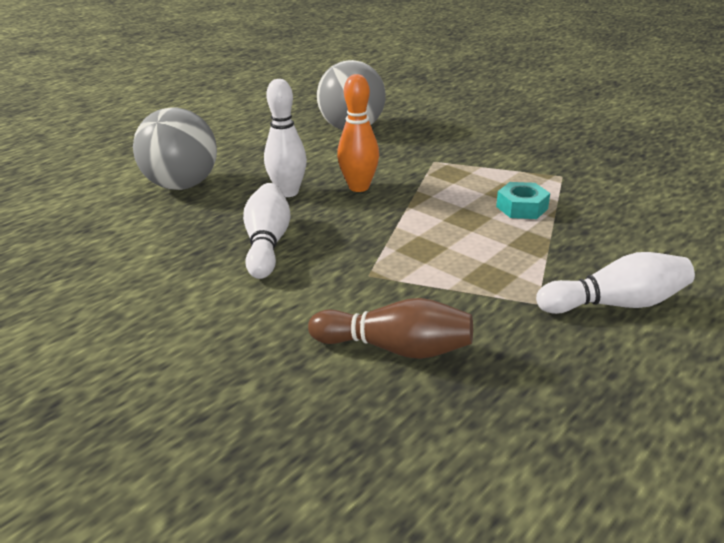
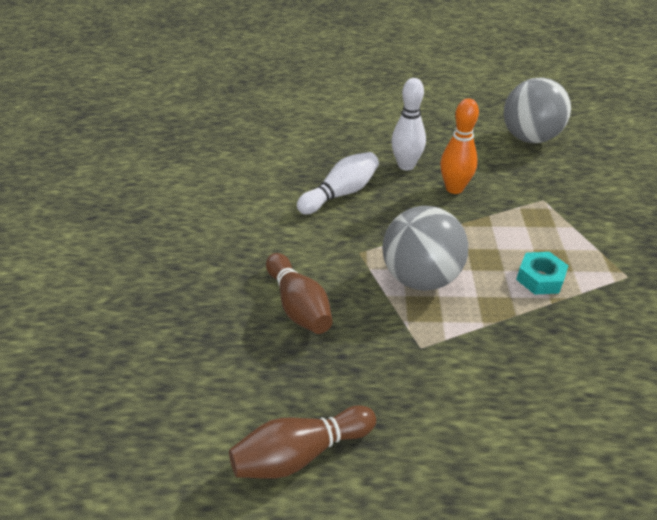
camera: 50 degrees right, 10 degrees up
grey ball [133,107,217,190] -> grey ball moved to [382,206,468,291]
white bowling pin [536,252,695,314] -> none
none -> brown bowling pin [229,406,376,479]

